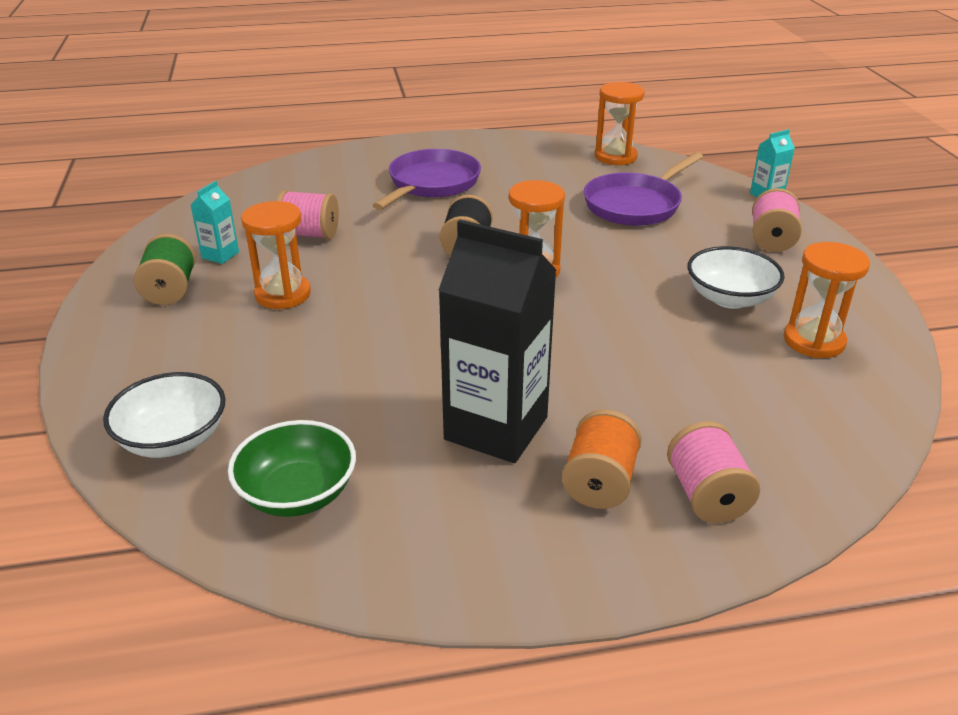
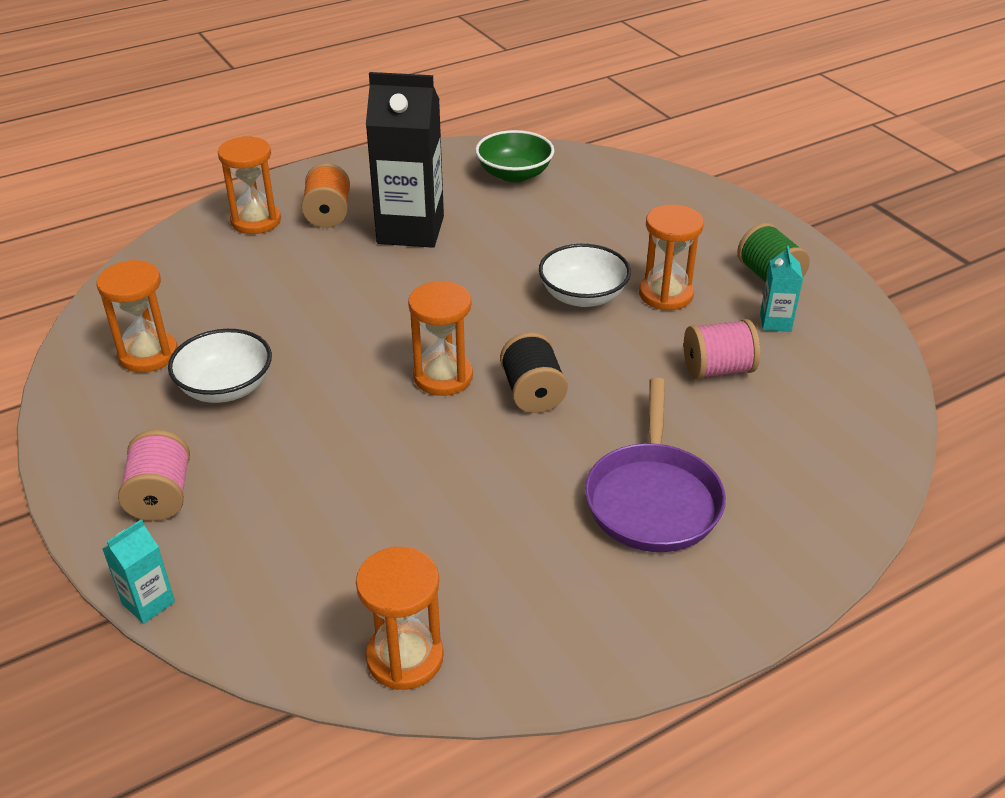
camera: 160 degrees right, 5 degrees up
white bowl [103,372,226,458] -> white bowl moved to [539,244,631,307]
purple pan [584,152,703,226] -> none
pink spool [667,421,760,523] -> orange hourglass [218,136,281,234]

